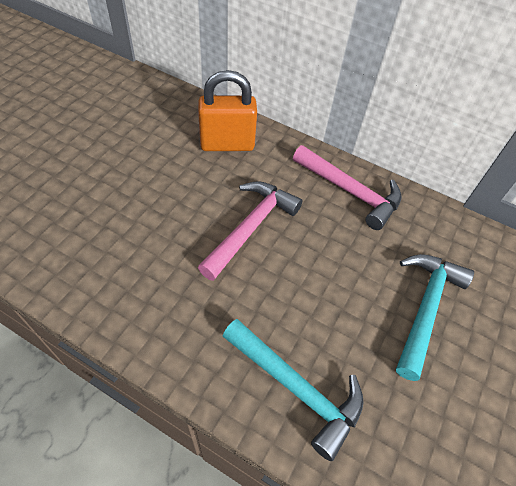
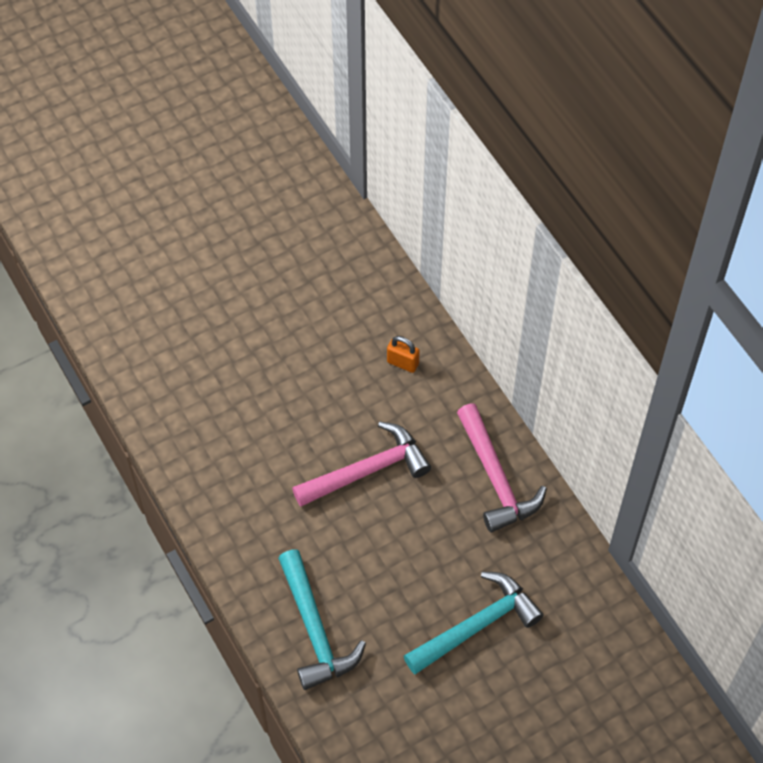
camera: 35 degrees right, 5 degrees up
orange padlock [198,70,257,151] -> orange padlock [387,336,420,373], size x0.49

